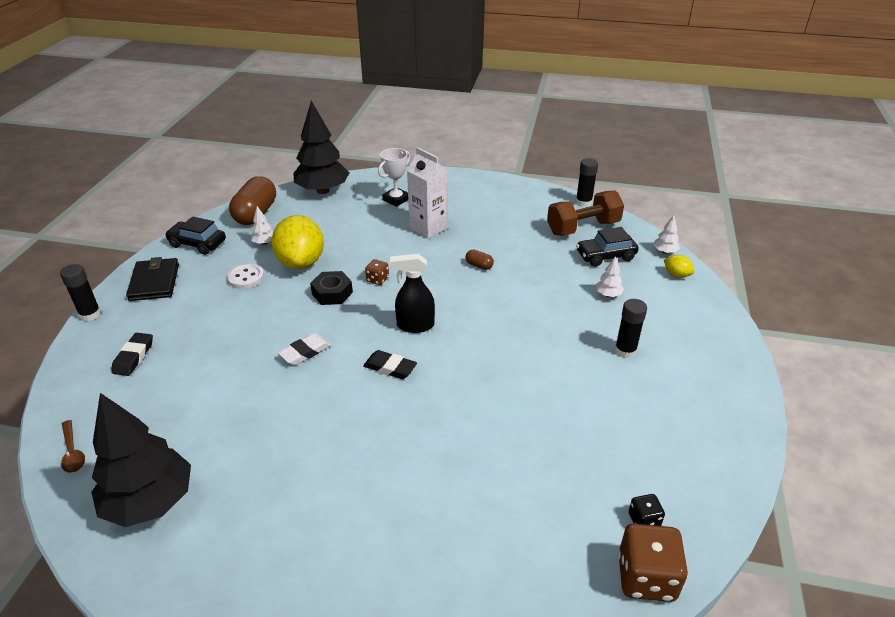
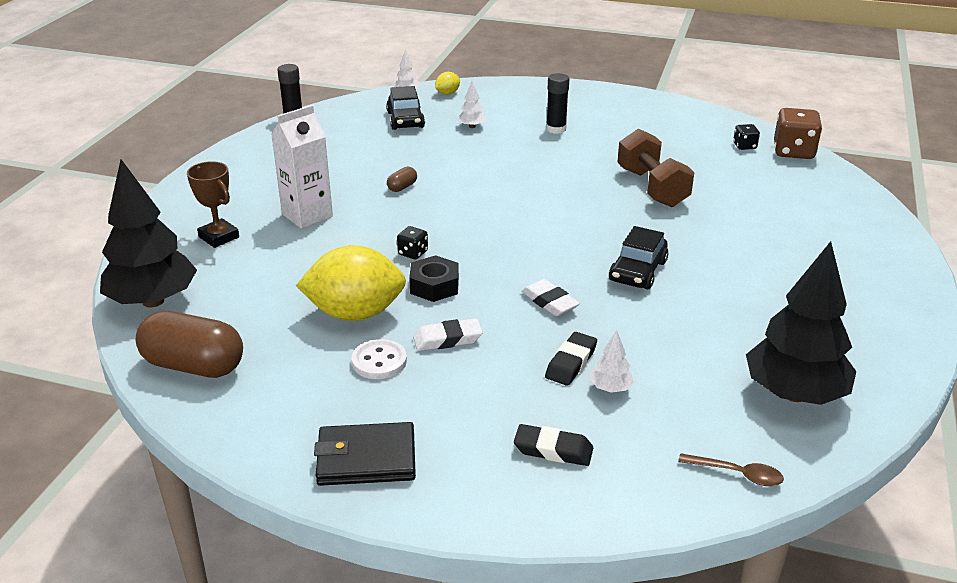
camera: 85 degrees left, 5 degrees down
black glue stick [60,264,101,321] -> none
brown spoon [61,420,85,473] -> brown spoon turned 45 degrees clockwise [678,453,784,486]
black car [165,216,226,255] -> black car moved to [609,226,668,289]
white tree [250,206,274,245] -> white tree moved to [590,330,634,393]
black eraser [363,350,417,379] -> black eraser moved to [545,332,597,386]
brown dice [365,259,389,285] -> black dice [397,226,428,260]
white trophy [378,148,410,207] -> brown trophy [187,161,239,248]
black spray bottle [390,254,435,333] -> none
brown dumbbell [547,191,624,236] -> brown dumbbell moved to [618,128,694,207]
none -> white eraser [413,318,483,351]

